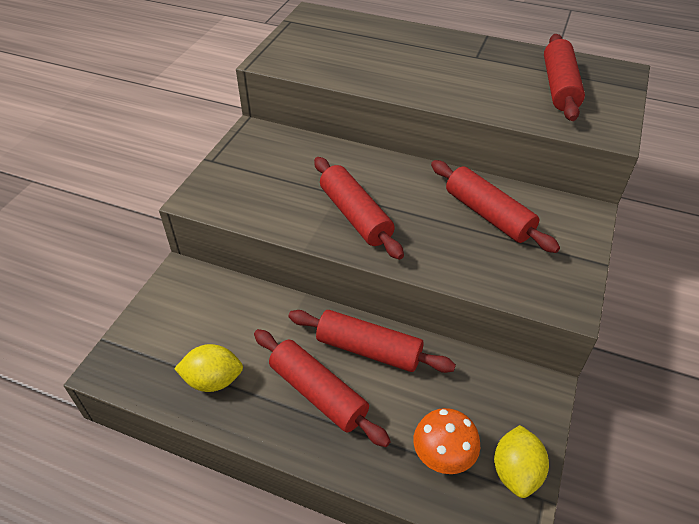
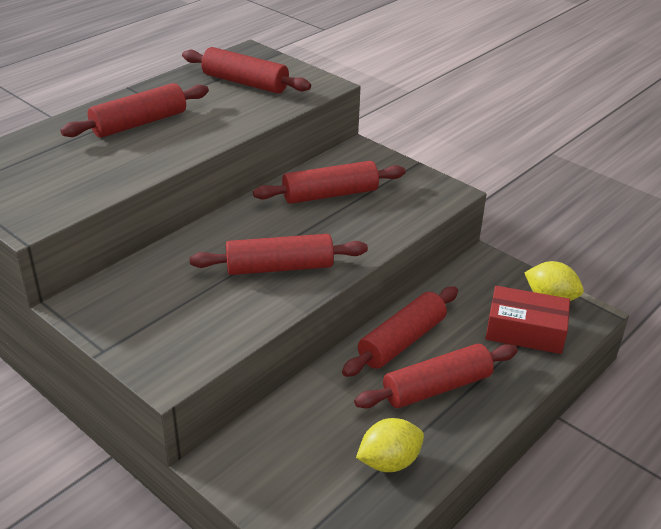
camera: 70 degrees left, 10 degrees down
yellow lemon [174,344,243,392] -> yellow lemon turned 45 degrees clockwise [356,418,424,472]
orange mushroom [413,408,480,474] -> red box [485,286,570,354]
none -> red rolling pin [60,83,209,138]

